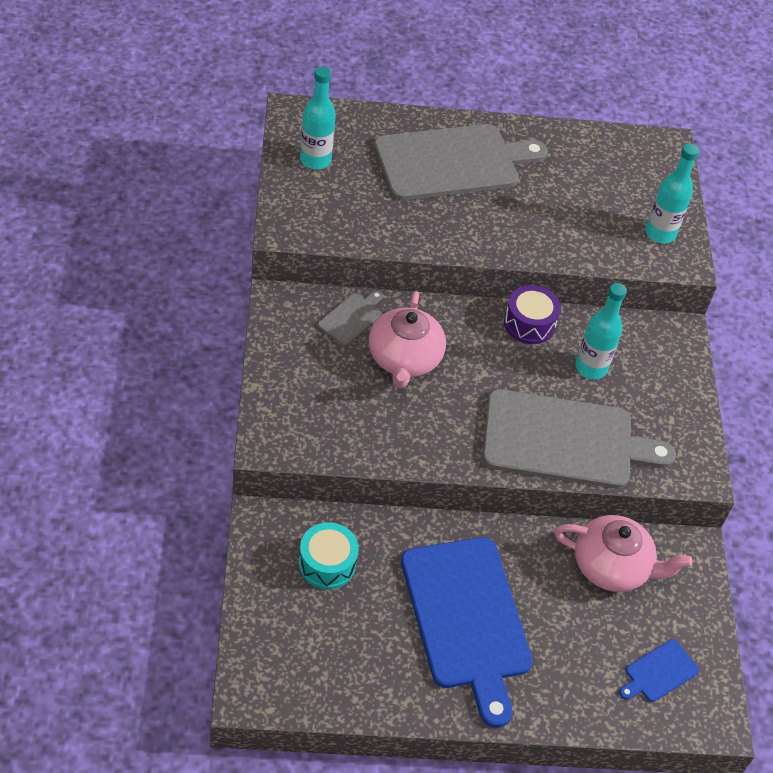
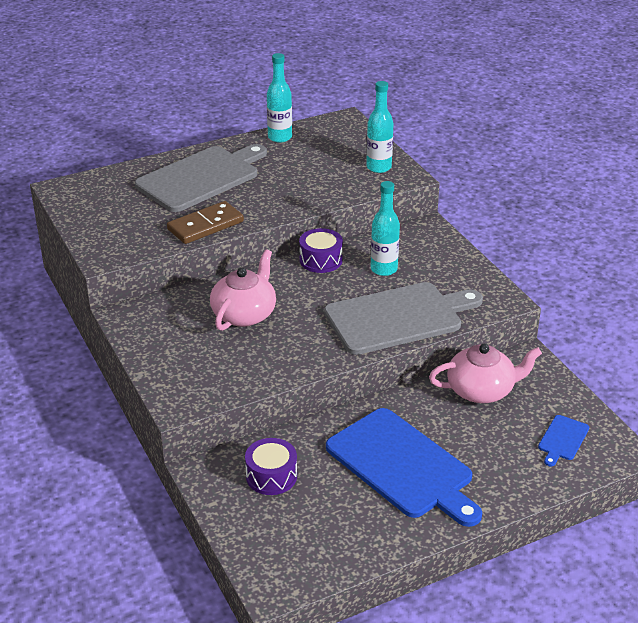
camera: 20 degrees left, 15 degrees down
turquoise drum [299,522,359,589] -> purple drum [245,438,297,495]
turquoise bottle [300,66,336,170] -> turquoise bottle moved to [267,53,292,143]
grey cutting board [318,291,383,345] -> none
pink teapot [369,291,446,389] -> pink teapot turned 135 degrees counterclockwise [210,249,276,331]
none -> brown domino [167,201,244,244]

